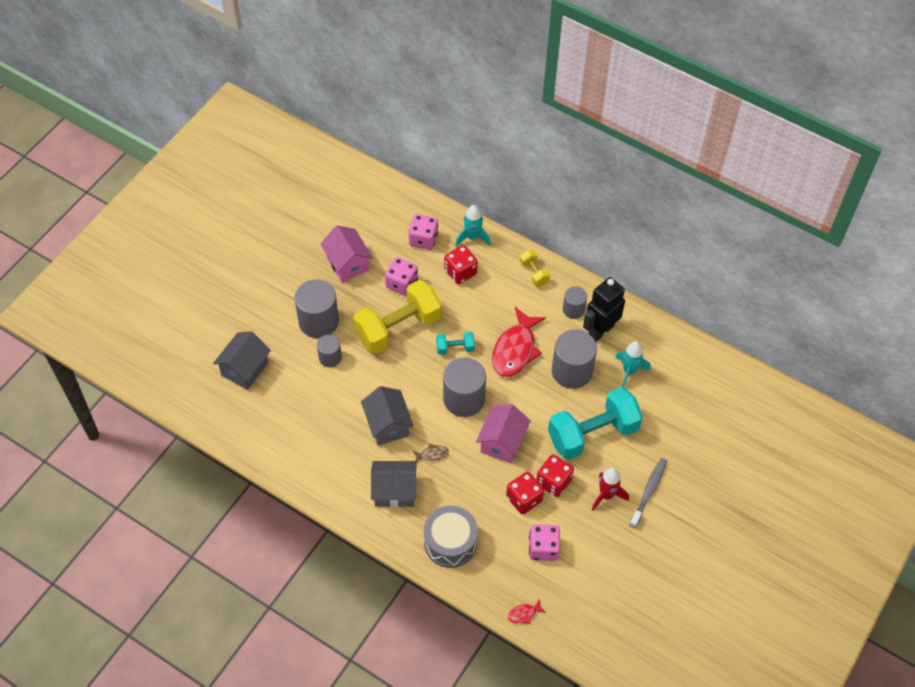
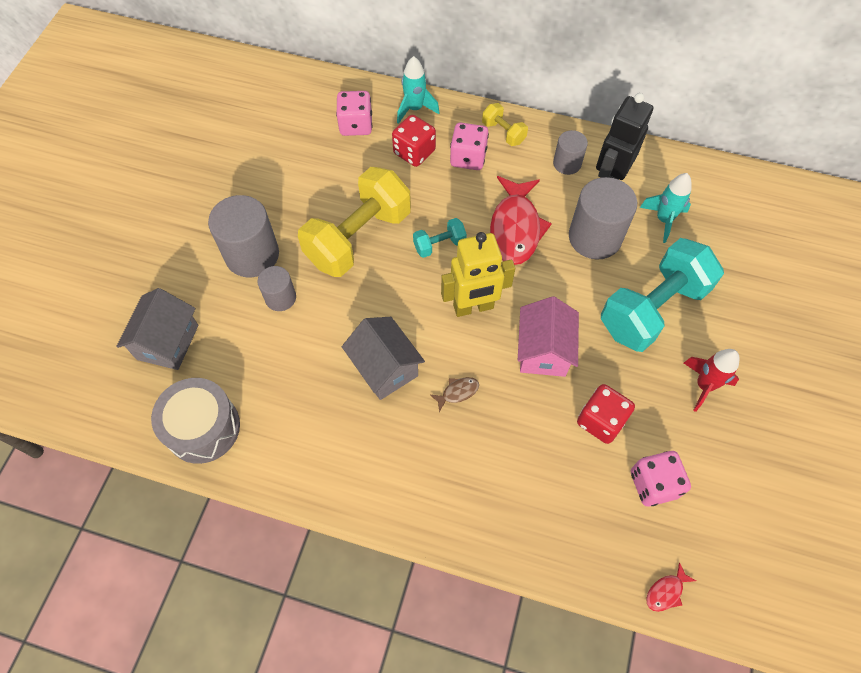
camera: 15 degrees left, 5 degrees up
pink house [320,225,373,282] -> none
grey house [371,461,417,508] -> none
pink dice [385,257,418,296] -> pink dice moved to [450,123,489,170]
grey drum [424,506,478,568] -> grey drum moved to [151,378,240,464]
grey cylinder [443,357,486,417] -> yellow robot [441,232,515,317]
red dice [536,455,574,497] -> none
grey toothbrush [629,458,667,528] -> none

